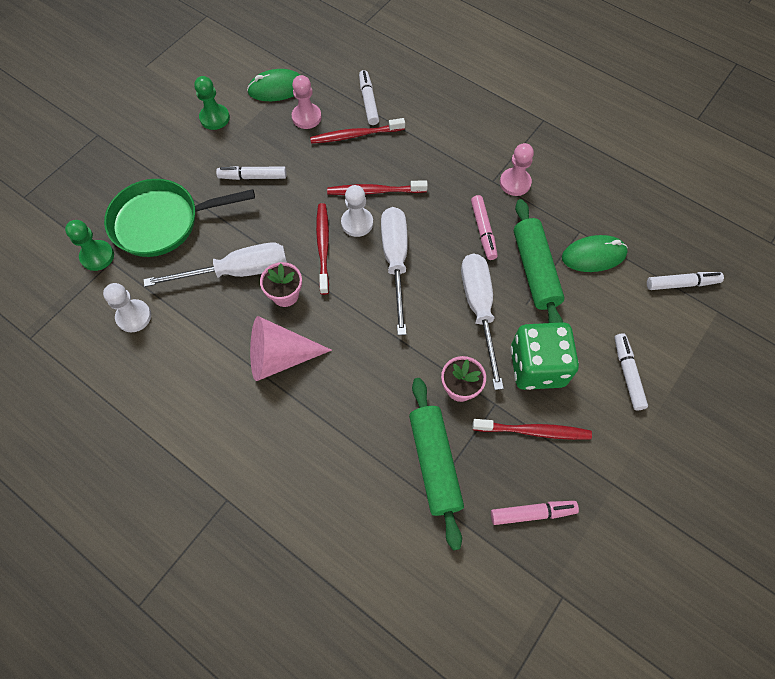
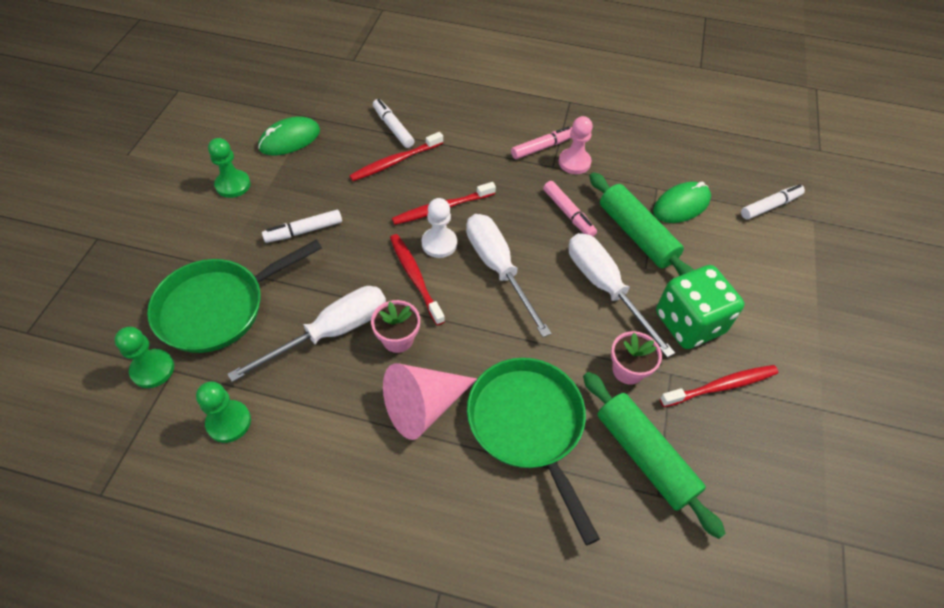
camera: 25 degrees left, 10 degrees down
white pawn [103,283,151,332] -> green pawn [196,381,251,443]
pink pawn [292,75,322,129] -> none
pink marker [491,501,579,525] -> pink marker moved to [511,126,572,159]
white marker [614,333,648,410] -> none
none -> green pan [467,358,600,545]

